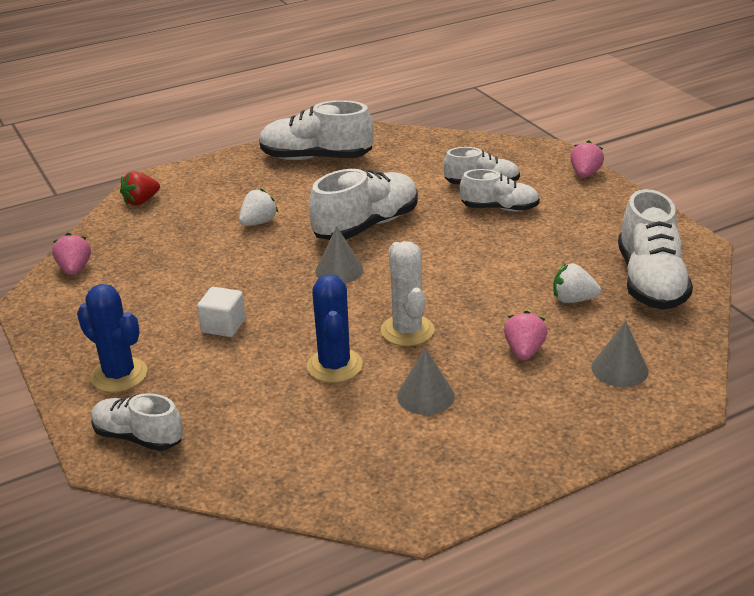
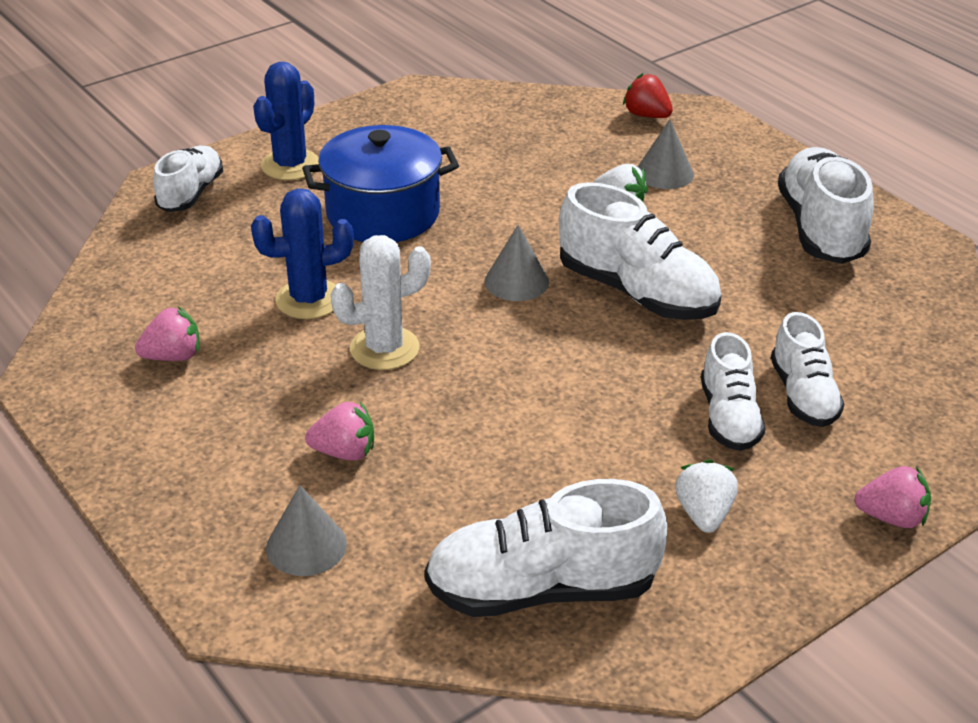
camera: 80 degrees right, 5 degrees up
pink strawberry [52,233,91,275] -> pink strawberry moved to [135,306,200,361]
white cube [197,287,246,337] -> blue pot [302,125,459,242]
grey cone [397,348,455,415] -> grey cone moved to [637,119,694,189]
white strawberry [553,263,601,303] -> white strawberry moved to [675,459,738,533]

